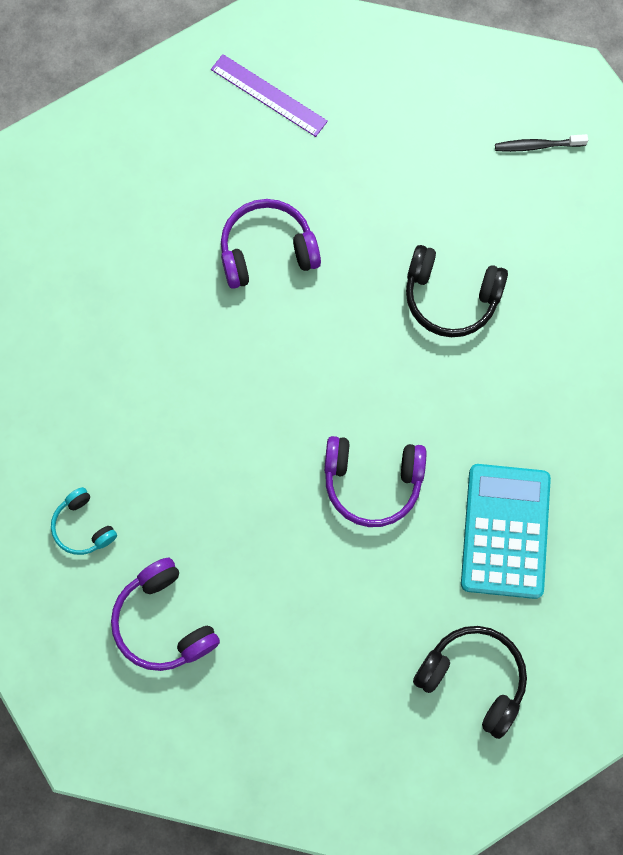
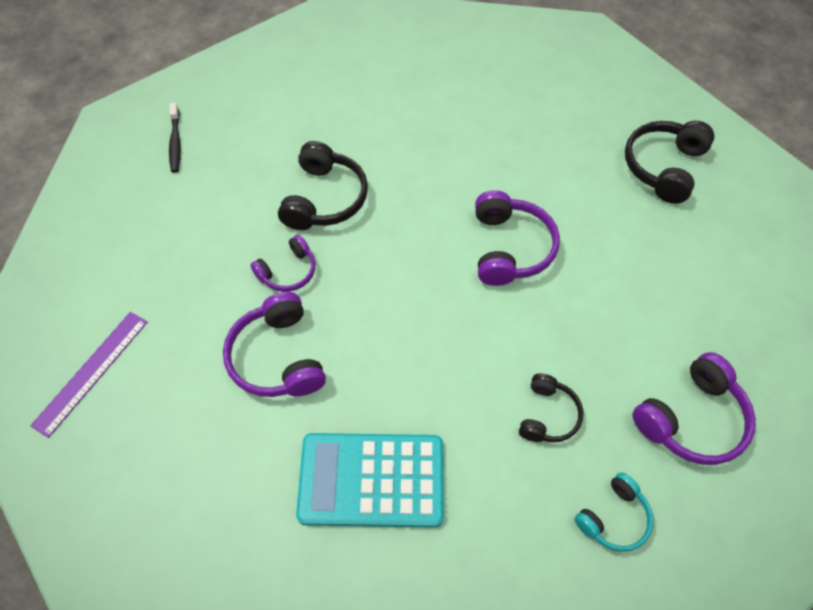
camera: 95 degrees left, 15 degrees down
turquoise calculator [461,464,551,599] -> turquoise calculator moved to [296,433,444,528]
none -> purple headphones [250,235,316,292]
none -> black headphones [519,373,584,442]

